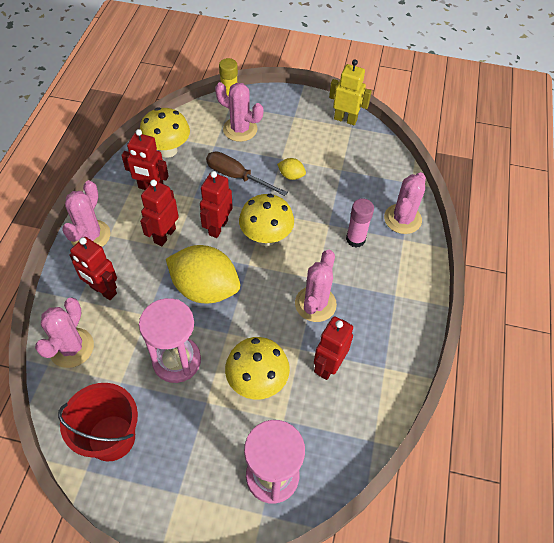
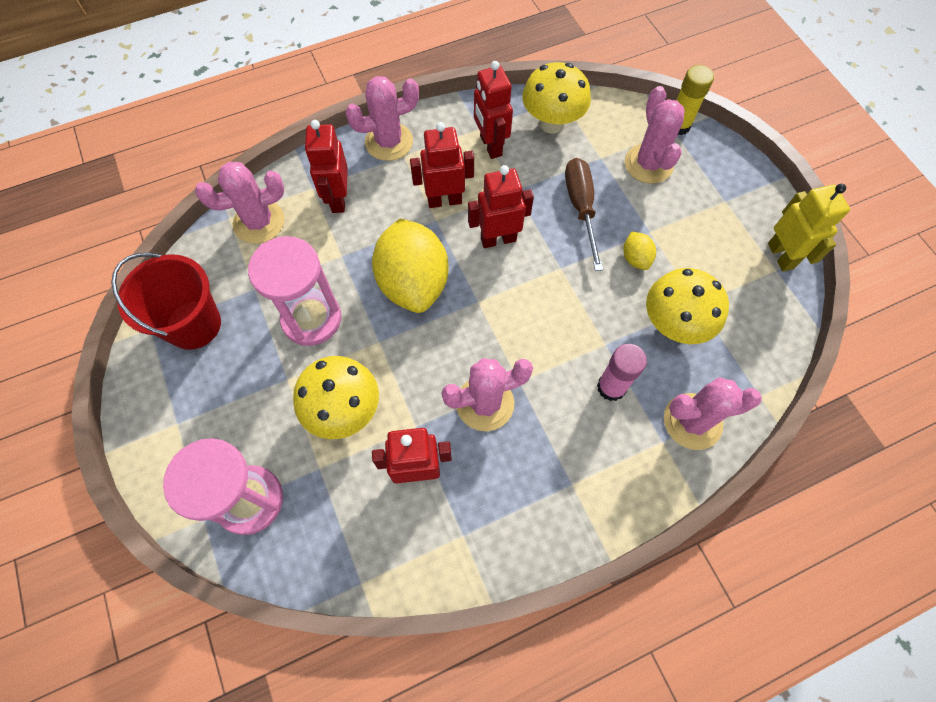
camera: 55 degrees right, 10 degrees up
yellow mushroom [239,194,294,246] -> yellow mushroom moved to [646,268,729,344]

